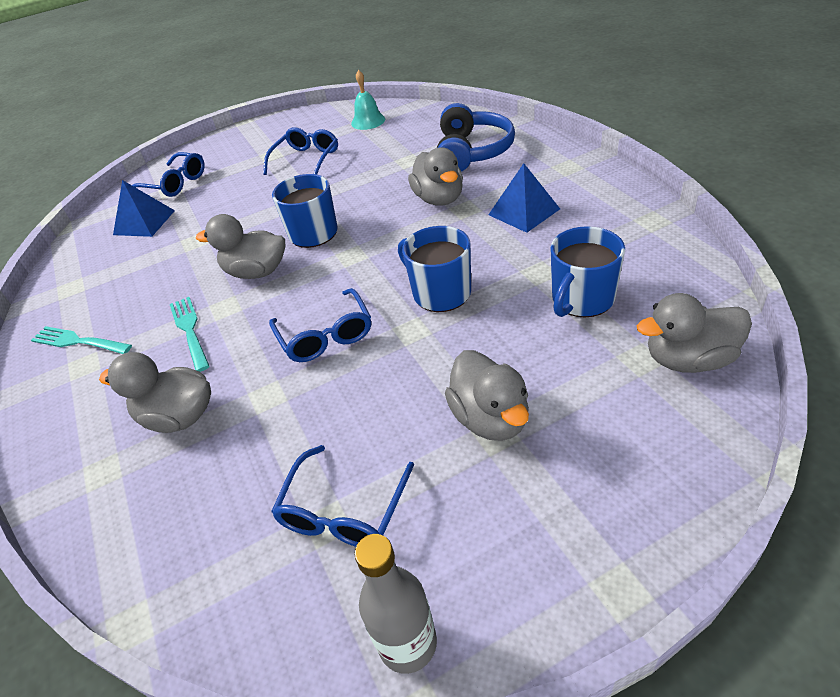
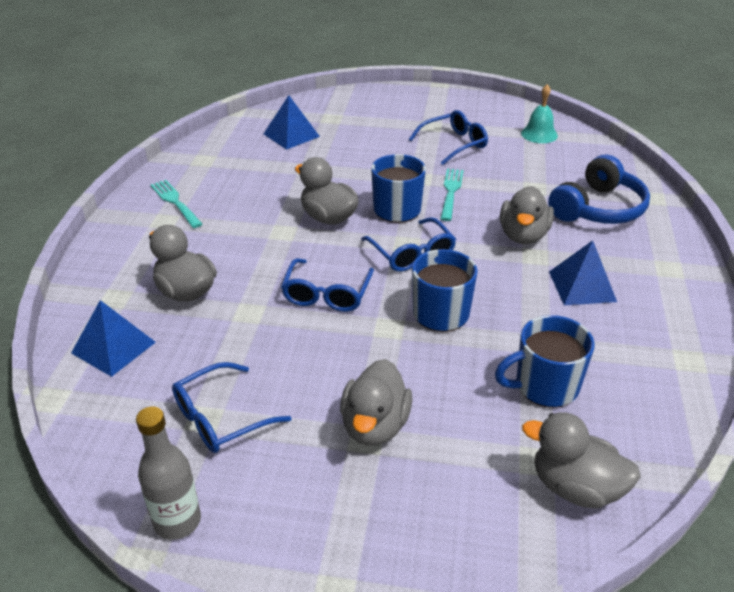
camera: 30 degrees right, 5 degrees down
blue glasses [132,152,204,197] -> blue glasses moved to [361,217,456,272]
turquoise fork [170,297,210,372] -> turquoise fork moved to [440,169,464,221]
none -> blue pyramid [71,300,156,377]

